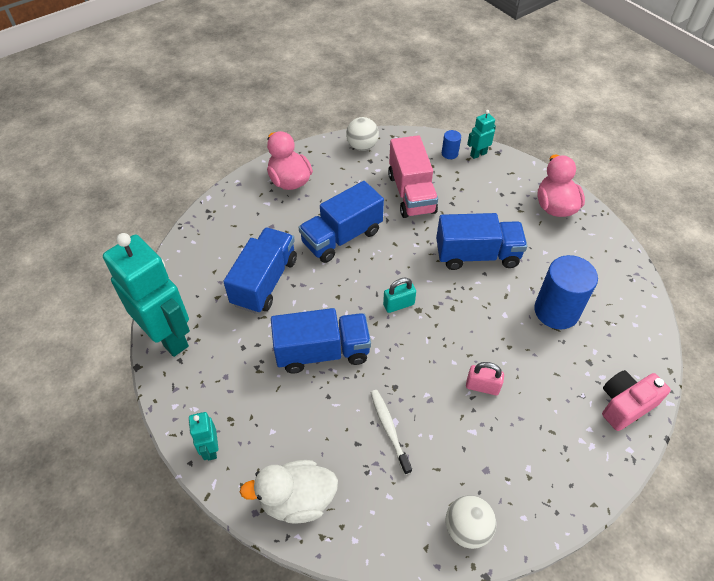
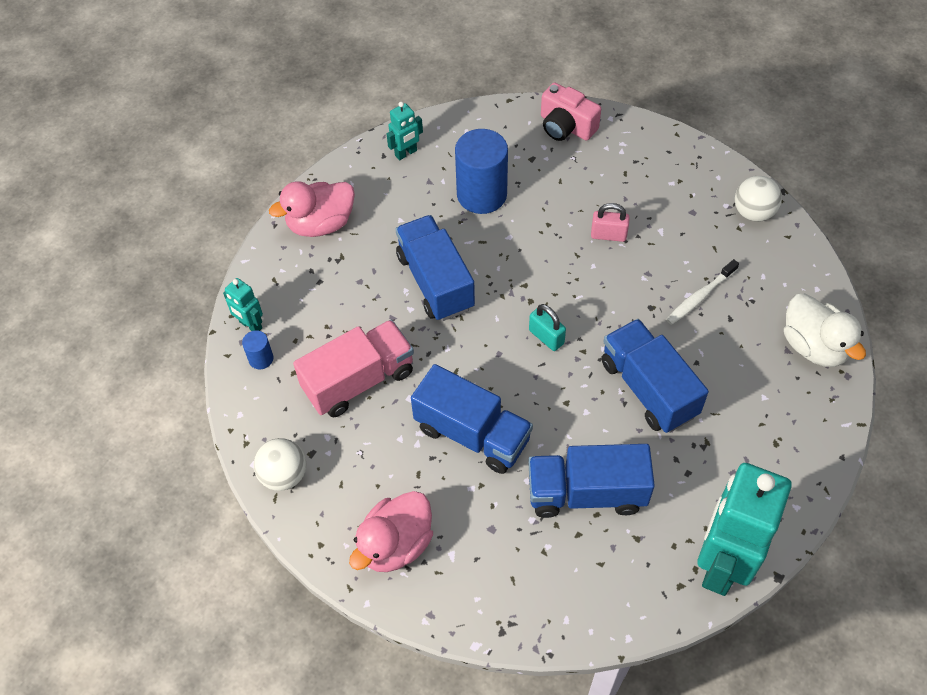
camera: 110 degrees left, 5 degrees up
turquoise robot [189,412,218,461] -> turquoise robot moved to [387,102,423,160]
pink padlock [466,362,504,395] -> pink padlock turned 75 degrees counterclockwise [591,203,630,242]

